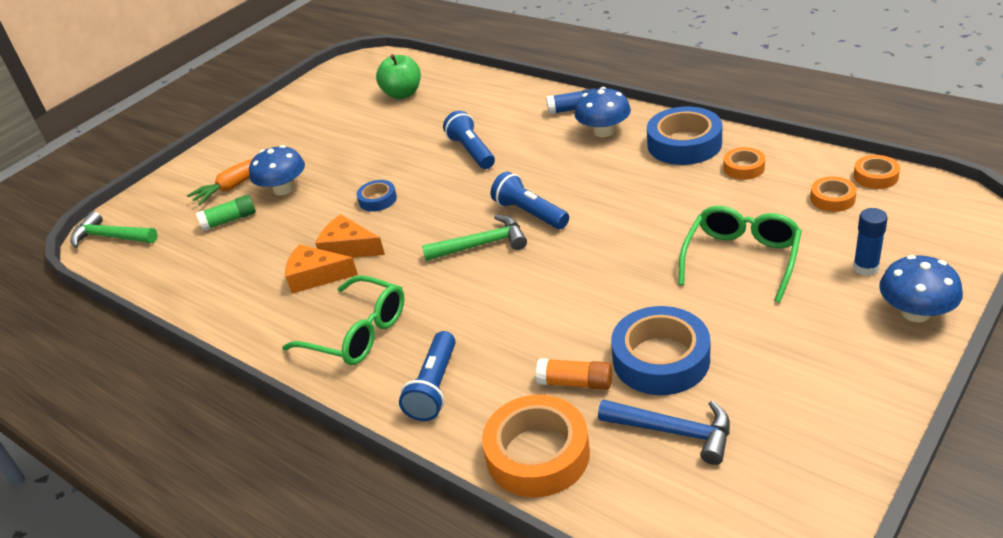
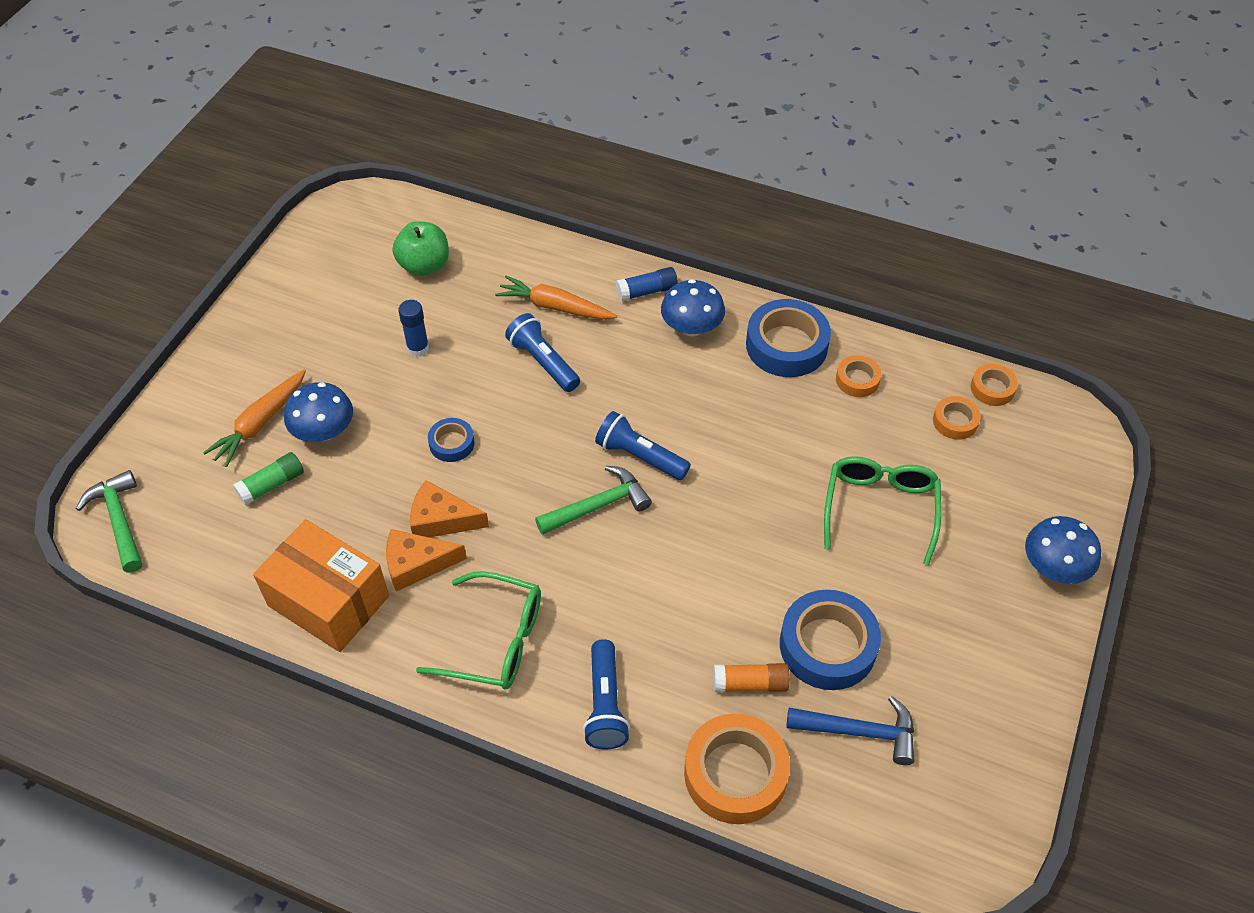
camera: 20 degrees left, 15 degrees up
green hammer [70,211,158,248] -> green hammer turned 60 degrees clockwise [76,470,142,573]
blue glue stick [853,208,888,276] -> blue glue stick moved to [398,300,429,357]
none -> orange box [253,519,389,652]
none -> orange carrot [495,276,617,319]

